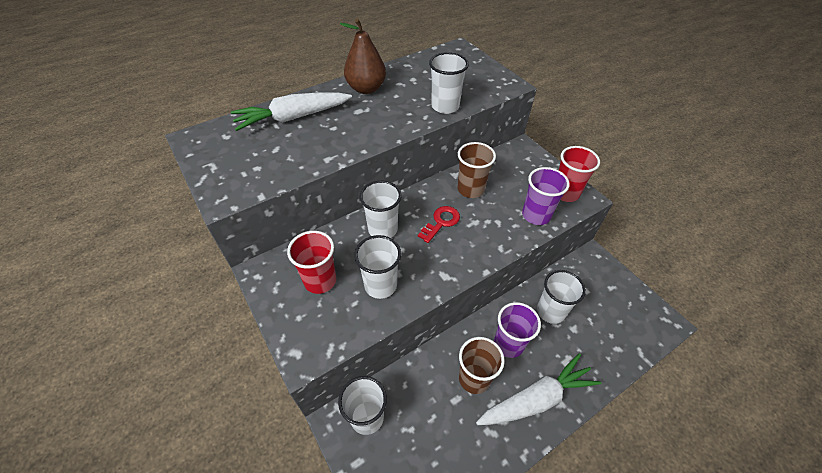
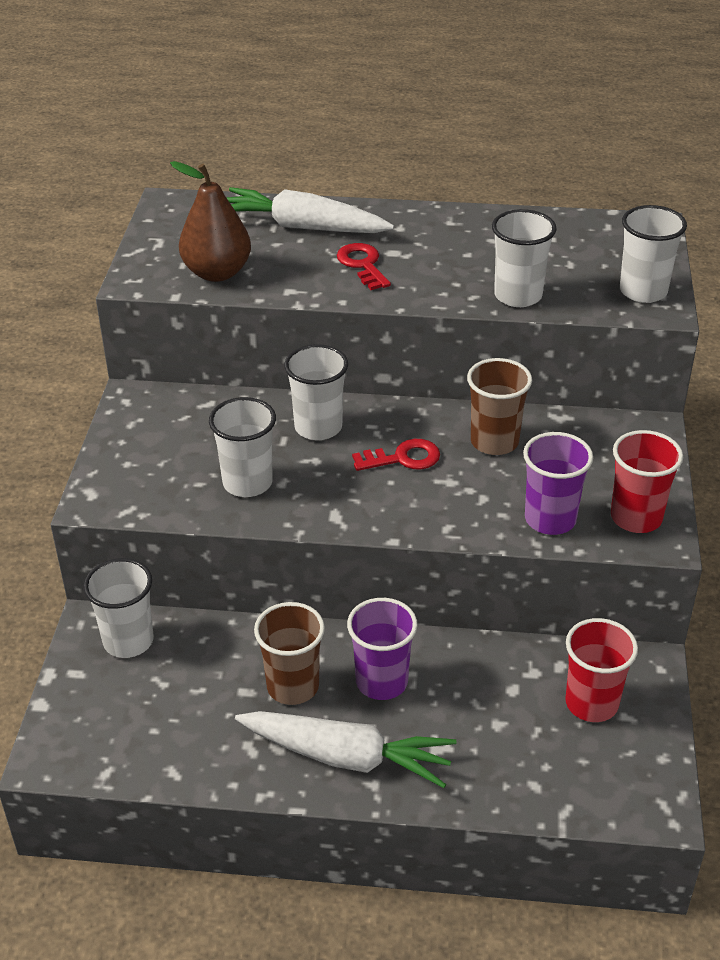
camera: 40 degrees right, 10 degrees down
red cup [287,231,336,294] -> red cup moved to [565,618,638,722]
brown pear [340,19,386,94] -> brown pear moved to [170,161,251,282]
white cup [537,270,586,324] -> white cup moved to [620,205,687,303]
none -> red key [337,243,391,290]

